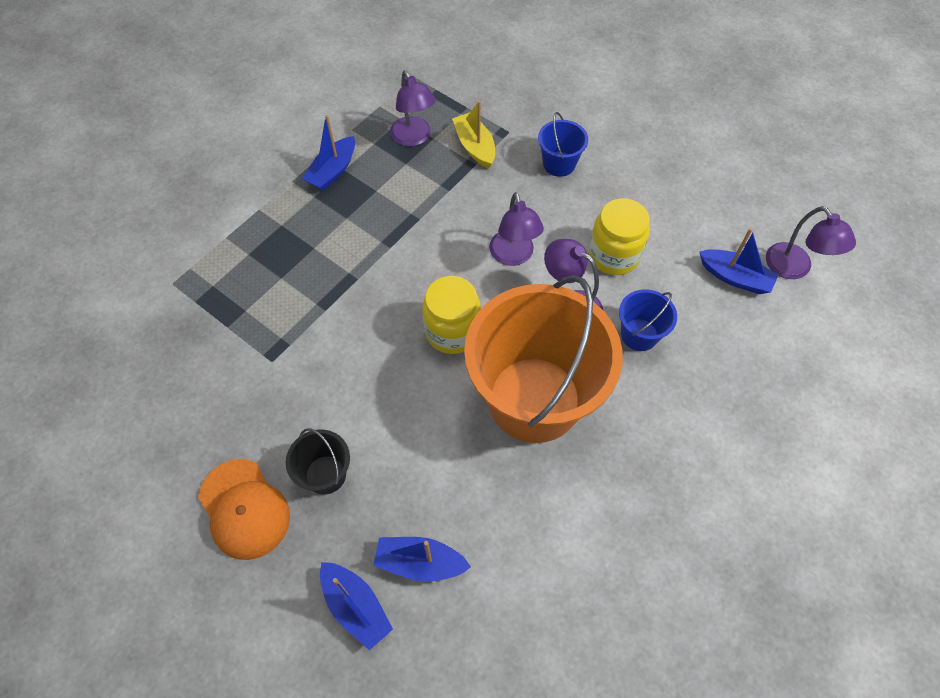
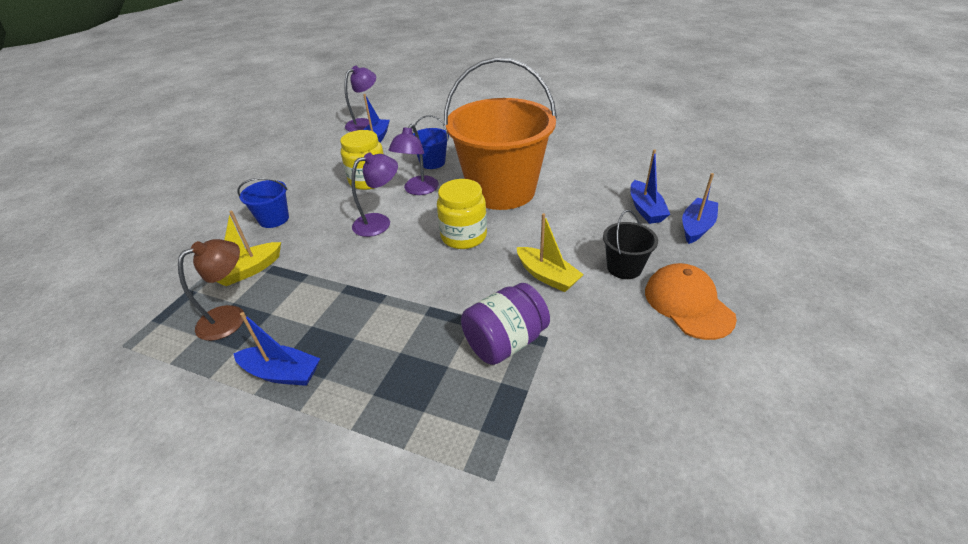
camera: 105 degrees left, 20 degrees down
orange cap [198,459,290,560] -> orange cap turned 60 degrees counterclockwise [645,263,737,340]
purple lamp [390,70,436,146] -> brown lamp [178,239,244,341]
none -> purple jar [461,283,550,365]
none -> yellow boat [517,213,584,292]

